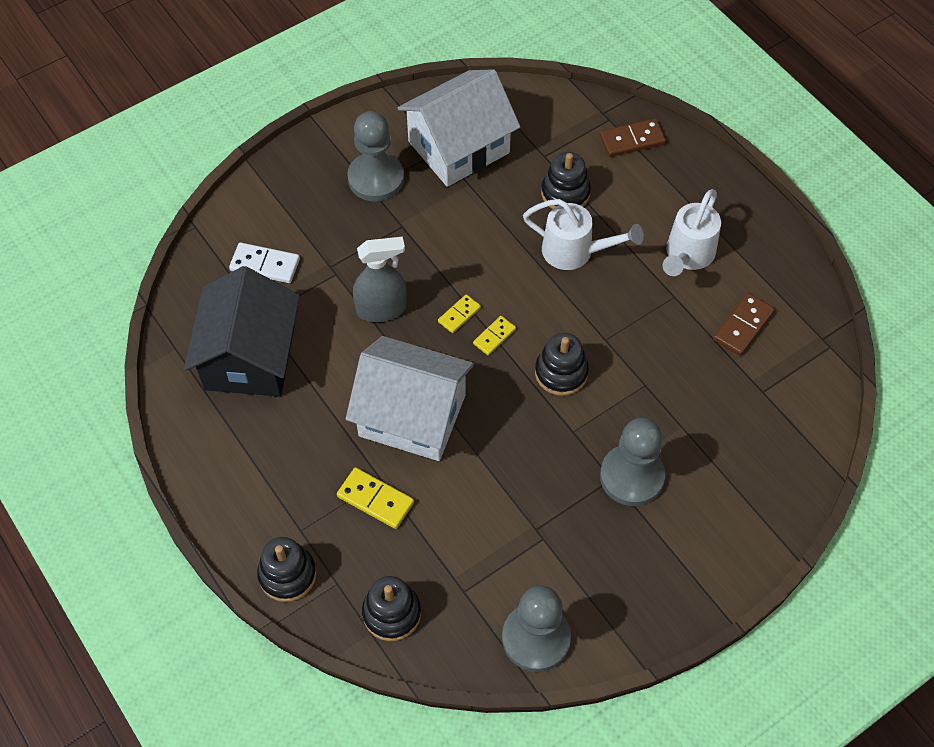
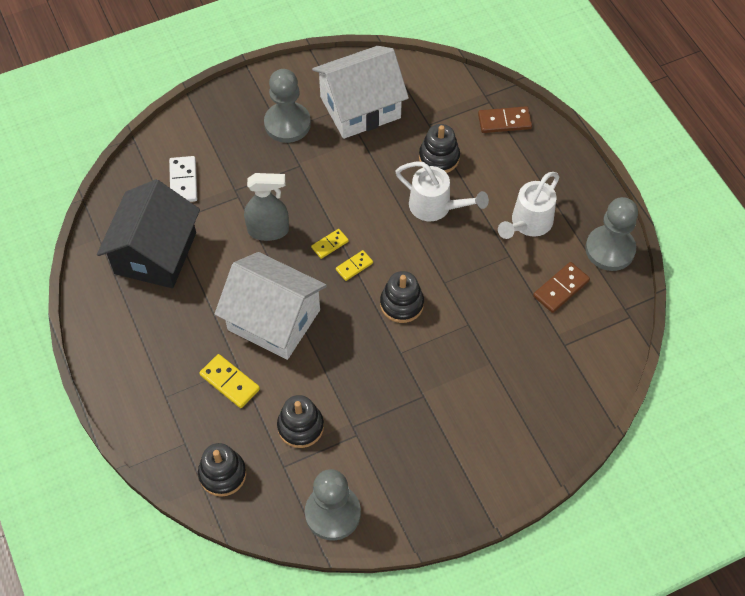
camera: 10 degrees right, 0 degrees up
white domino [229,243,300,283] -> white domino turned 60 degrees clockwise [169,156,197,202]
black stacking toy [257,537,316,602] -> black stacking toy moved to [277,395,324,448]
grey pawn [600,418,665,506] -> grey pawn moved to [585,197,638,271]

